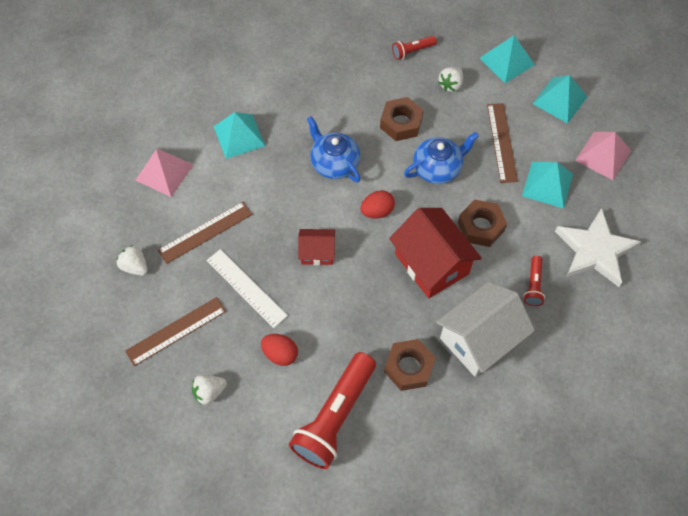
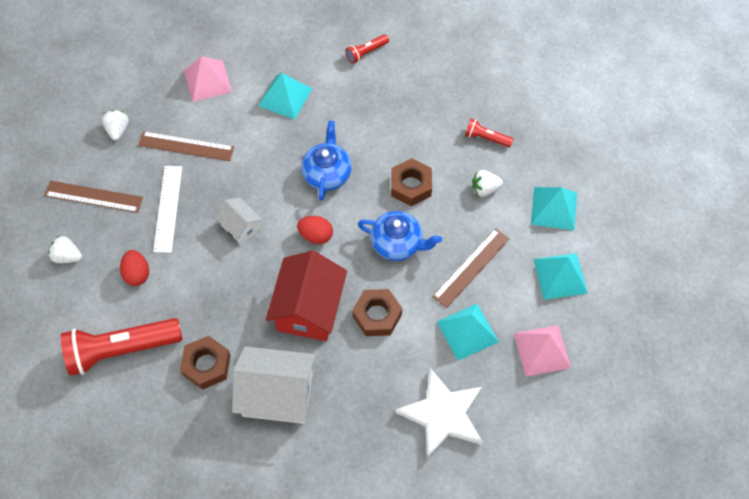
camera: 45 degrees right, 0 degrees up
red house [298,229,335,265] -> white house [215,198,263,245]
red flashlight [523,256,545,306] -> red flashlight moved to [345,34,389,64]

